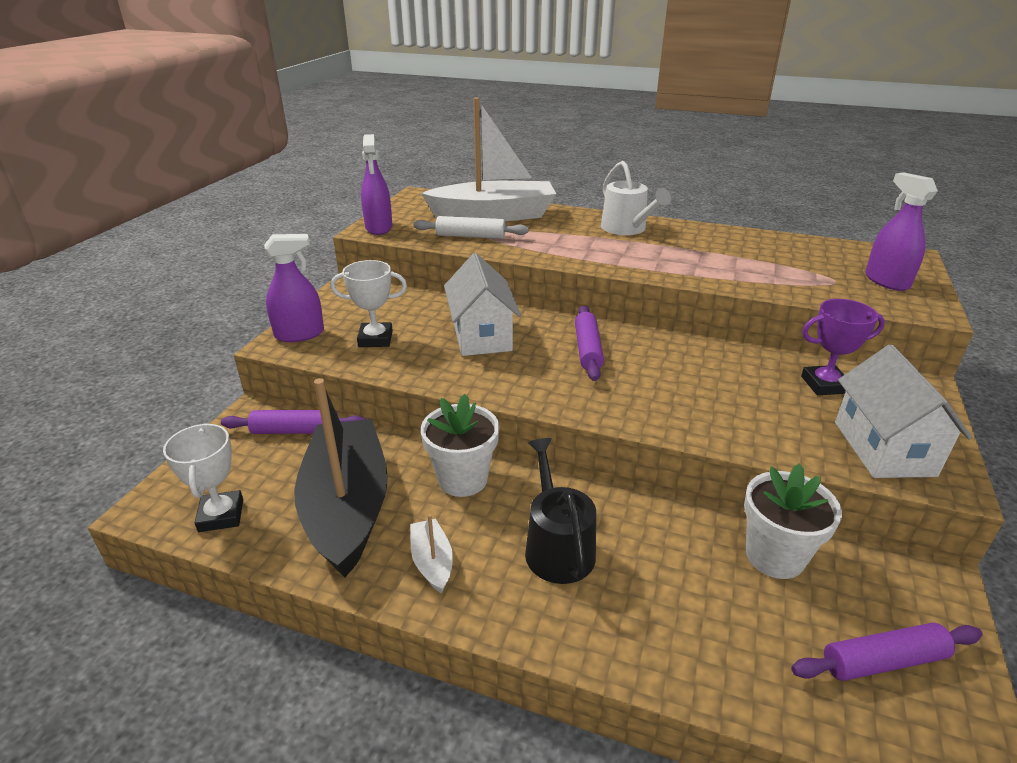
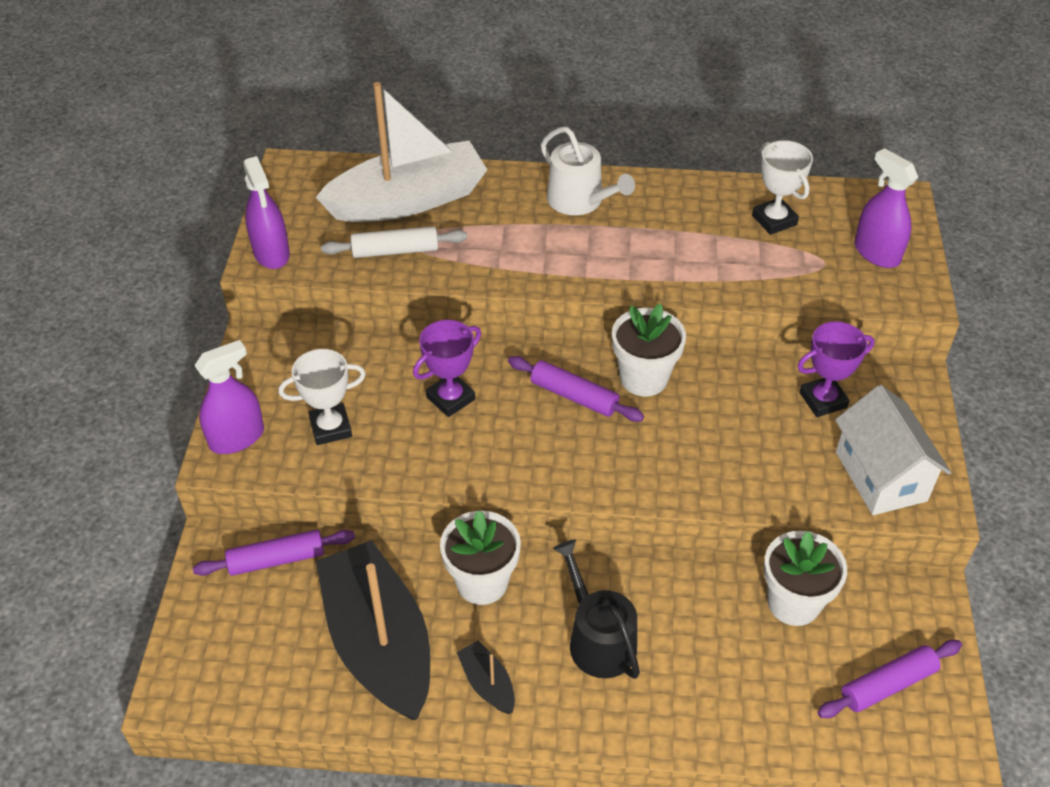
camera: 15 degrees left, 15 degrees up
white trophy [163,423,243,532] -> white trophy moved to [752,140,813,235]
white boat [411,514,453,593] -> black boat [456,641,515,714]
white house [444,253,521,356] -> purple trophy [413,320,481,417]
purple rolling pin [575,305,604,381] -> purple rolling pin turned 45 degrees counterclockwise [508,356,644,422]
none -> white flower pot [612,303,686,396]

